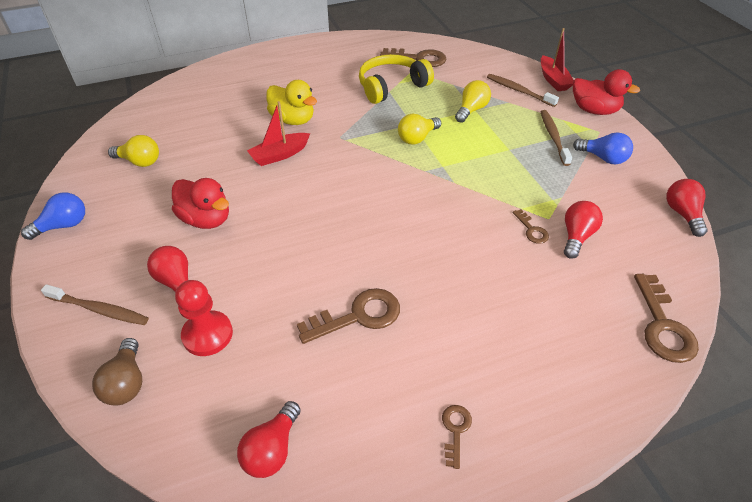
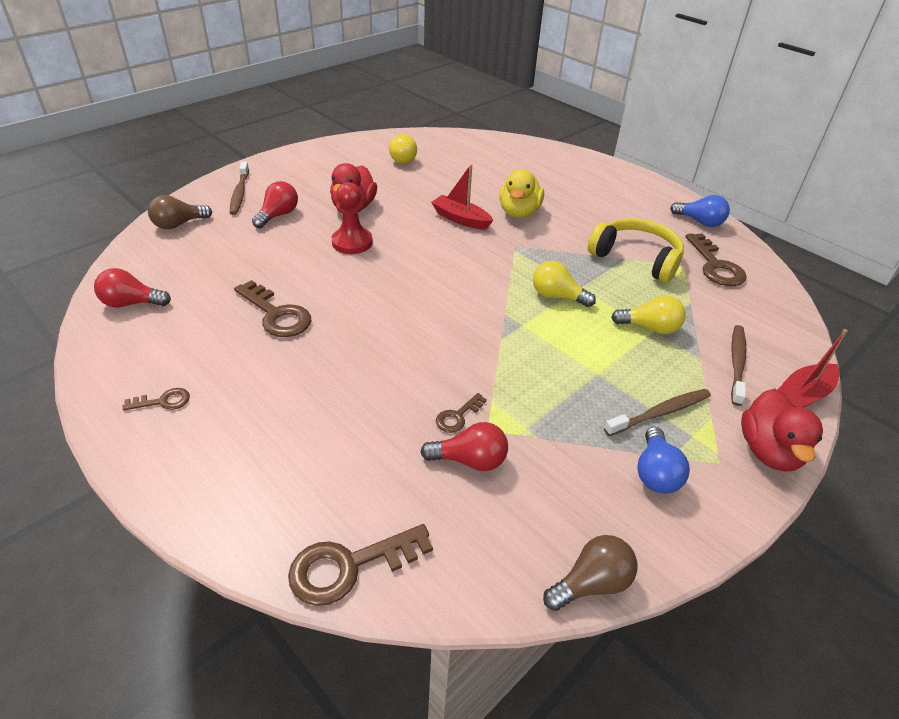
camera: 65 degrees right, 5 degrees down
blue light bulb [21,193,85,240] -> blue light bulb moved to [670,195,730,227]
red pawn [175,280,233,356] -> red pawn moved to [332,182,373,254]
red light bulb [666,179,708,237] -> brown light bulb [543,535,637,611]

